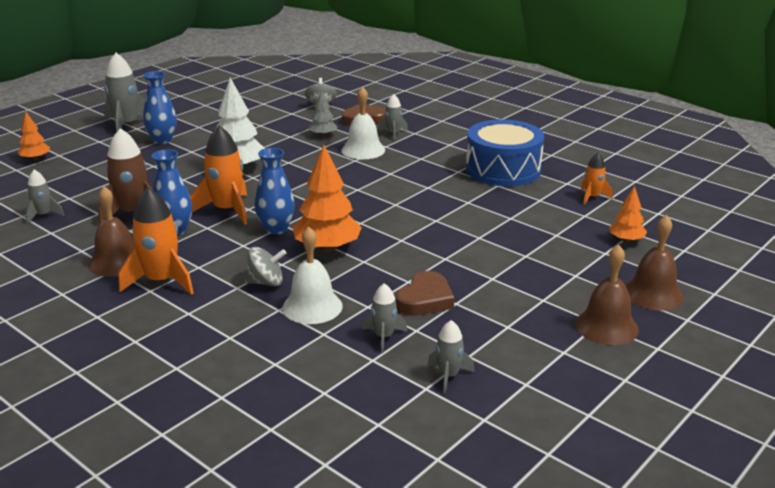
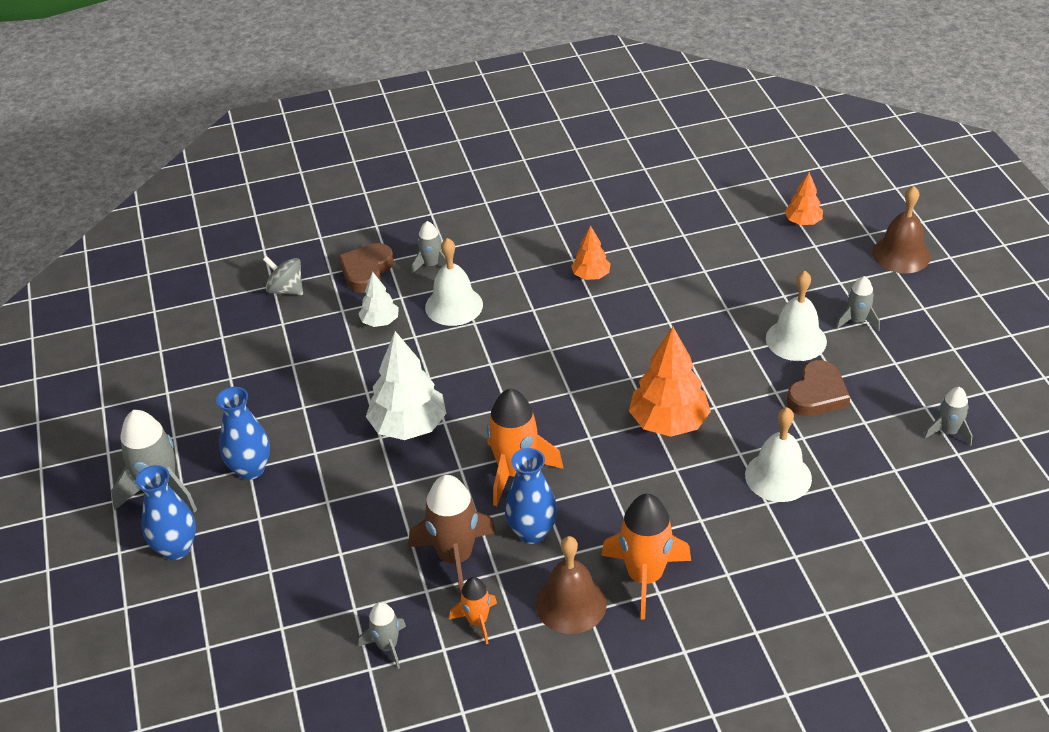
camera: 55 degrees left, 15 degrees up
orange tree [17,112,50,161] -> orange tree moved to [571,225,611,280]
grey spinning top [245,247,286,286] -> none
blue vase [254,148,295,234] -> blue vase moved to [136,465,196,560]
grey tree [309,90,337,137] -> white tree [358,272,399,327]
grey rocket [363,283,407,352] -> grey rocket moved to [836,276,880,331]
brown heart [396,271,454,316] -> brown heart turned 60 degrees clockwise [787,360,850,416]
blue drum [466,120,544,186] -> none
brown bell [575,244,639,345] -> none
orange rocket [581,153,613,205] -> orange rocket moved to [449,577,497,644]
none -> white bell [766,271,827,361]

